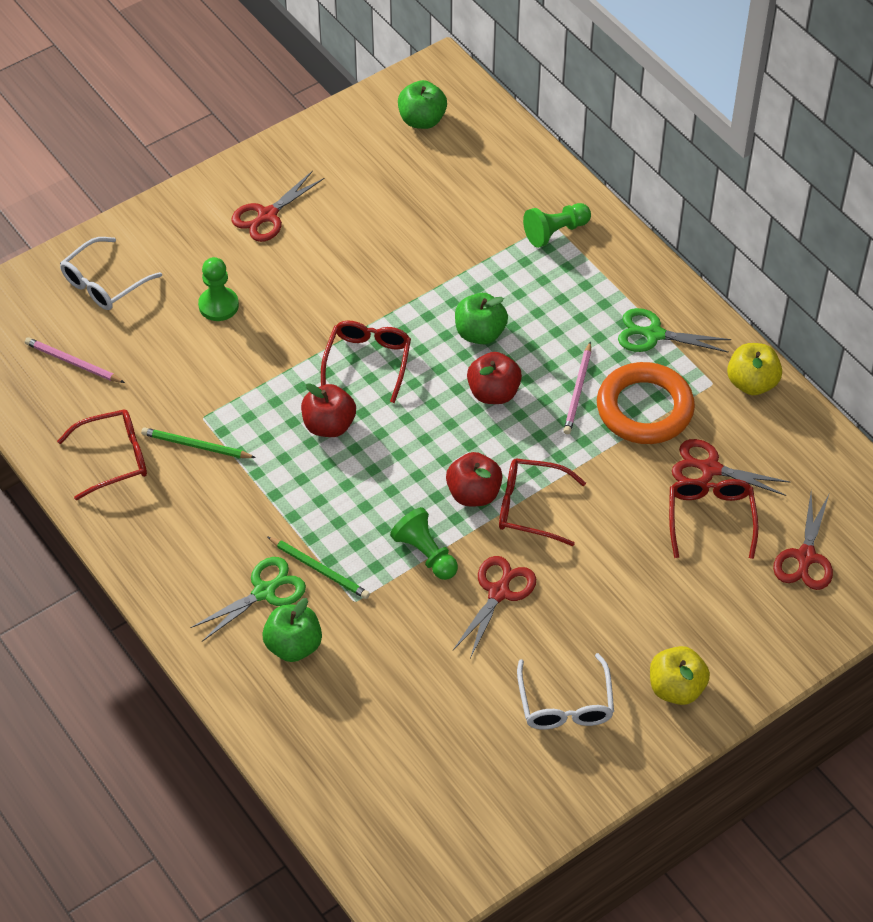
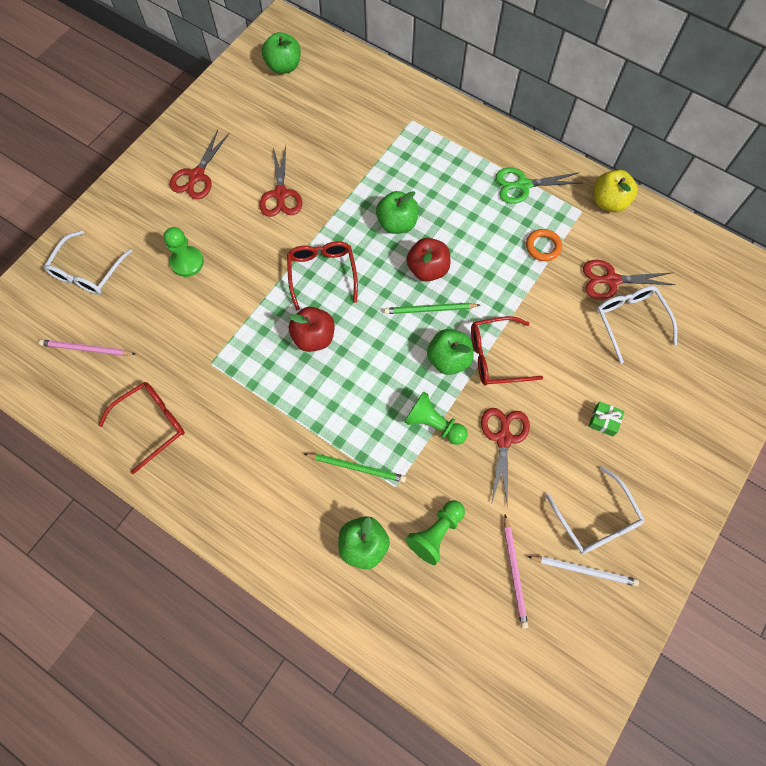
camera: 20 degrees left, 15 degrees up
green pencil [141,427,256,458] -> green pencil moved to [384,303,480,314]
green scissors [190,557,306,642] -> none
red apple [446,452,503,506] -> green apple [427,329,474,375]
green pawn [523,203,591,248] -> green pawn moved to [406,500,465,565]
pink pencil [563,341,591,434] -> pink pencil moved to [504,515,528,629]
orange ring [597,362,695,444] -> orange ring [526,229,562,261], size x0.47
yellow apple [650,646,710,705] -> none
red glasses [669,479,758,559] -> white glasses [597,286,677,364]
red scissors [773,493,833,590] -> red scissors moved to [259,146,302,217]
none -> white pencil [527,556,639,586]
none -> green gift [588,402,625,437]

